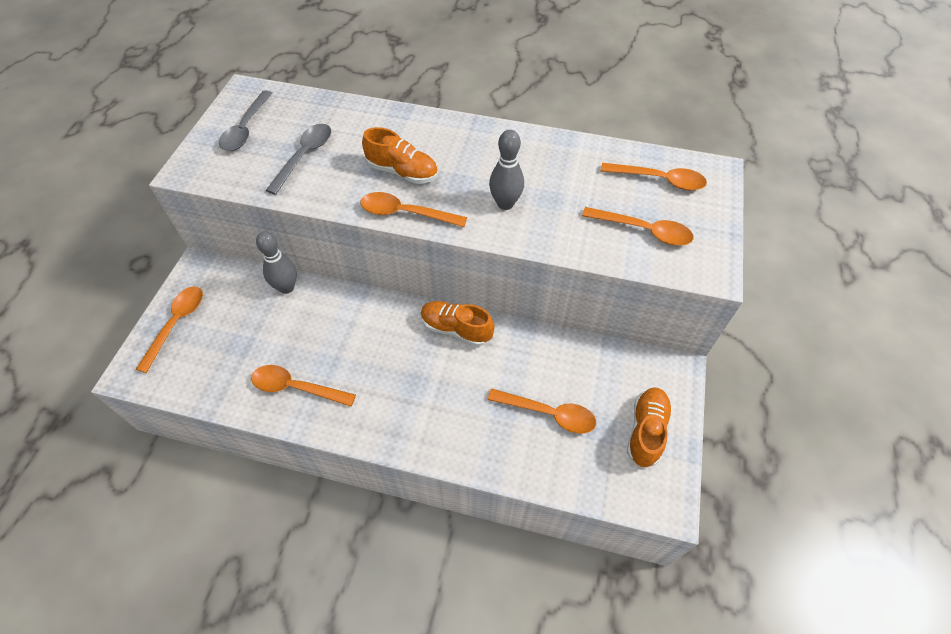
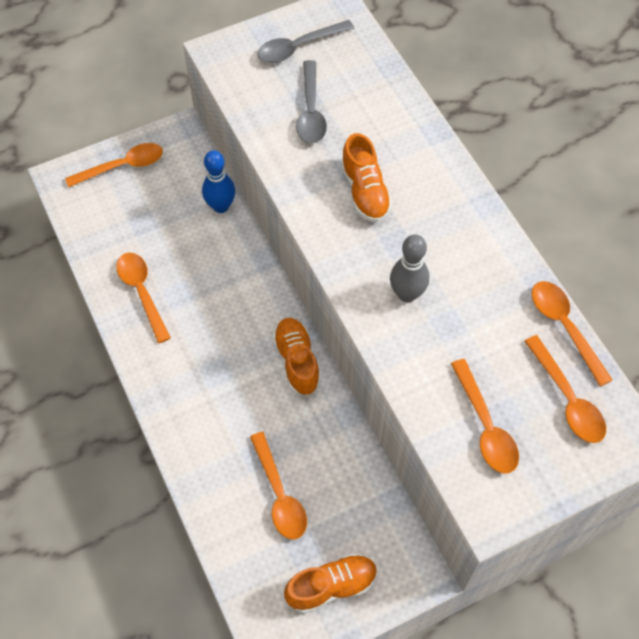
camera: 50 degrees right, 5 degrees up
grey bowling pin [256,231,297,294] -> blue bowling pin [202,150,235,213]
grey spoon [265,124,331,195] -> grey spoon turned 105 degrees clockwise [296,60,327,143]
orange spoon [360,192,467,227] -> orange spoon moved to [532,281,613,387]

